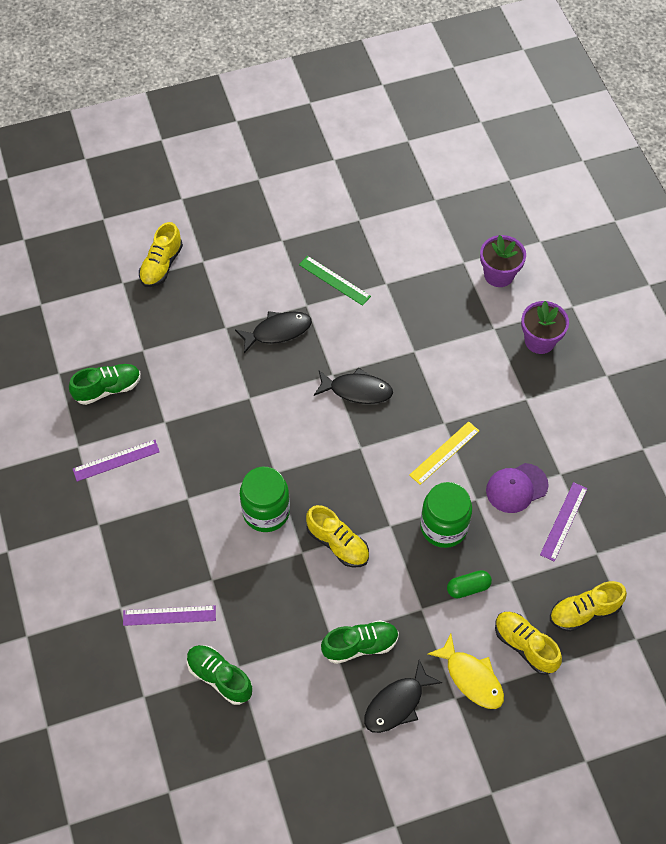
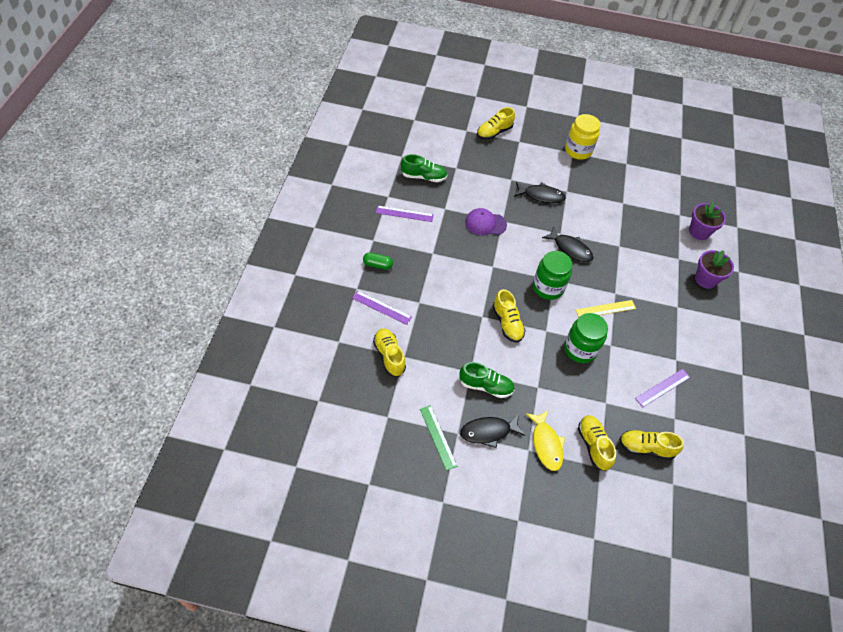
camera: 25 degrees right, 5 degrees down
green shoe [187,645,253,705] -> yellow shoe [373,328,406,377]
green jar [240,467,290,532] -> green jar moved to [533,251,573,300]
green ruler [299,256,371,306] -> green ruler moved to [420,405,457,471]
green capsule [447,570,492,598] -> green capsule moved to [363,252,393,270]
purple cap [486,463,548,513] -> purple cap moved to [465,208,507,235]
none -> yellow jar [565,114,601,160]

